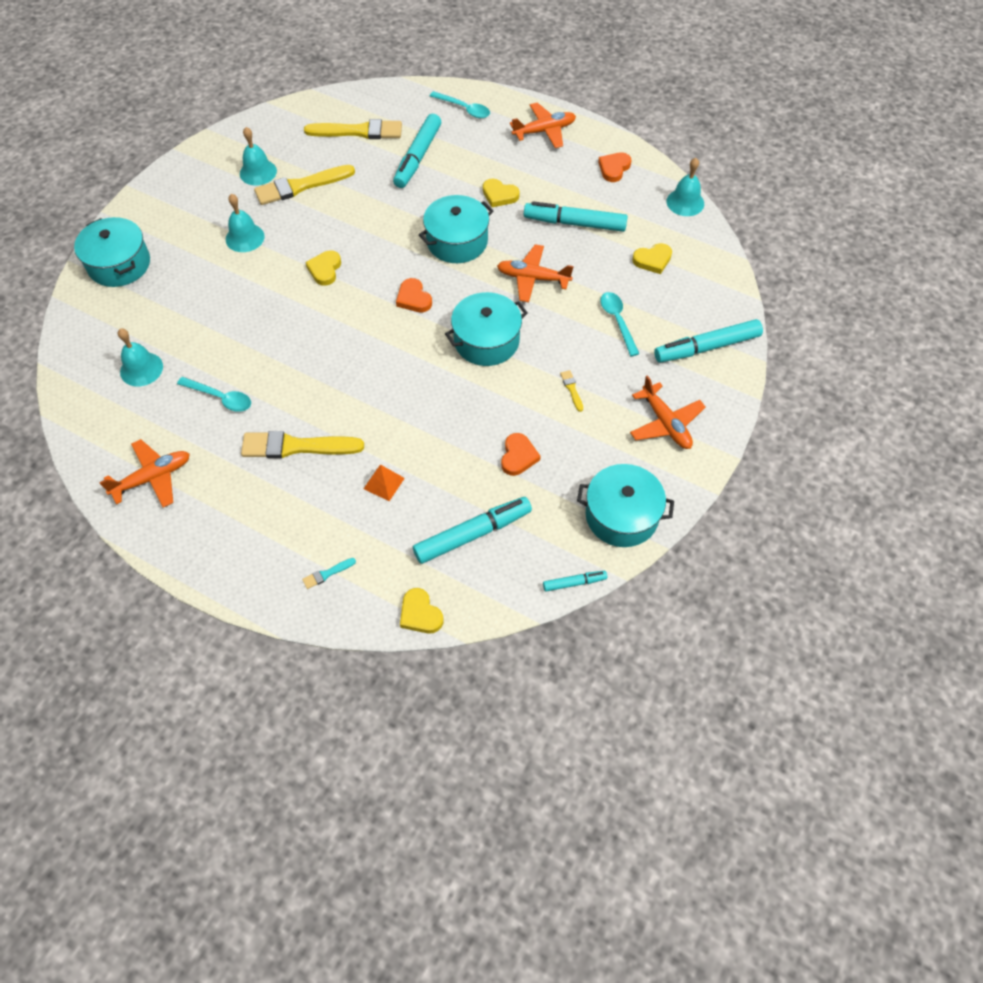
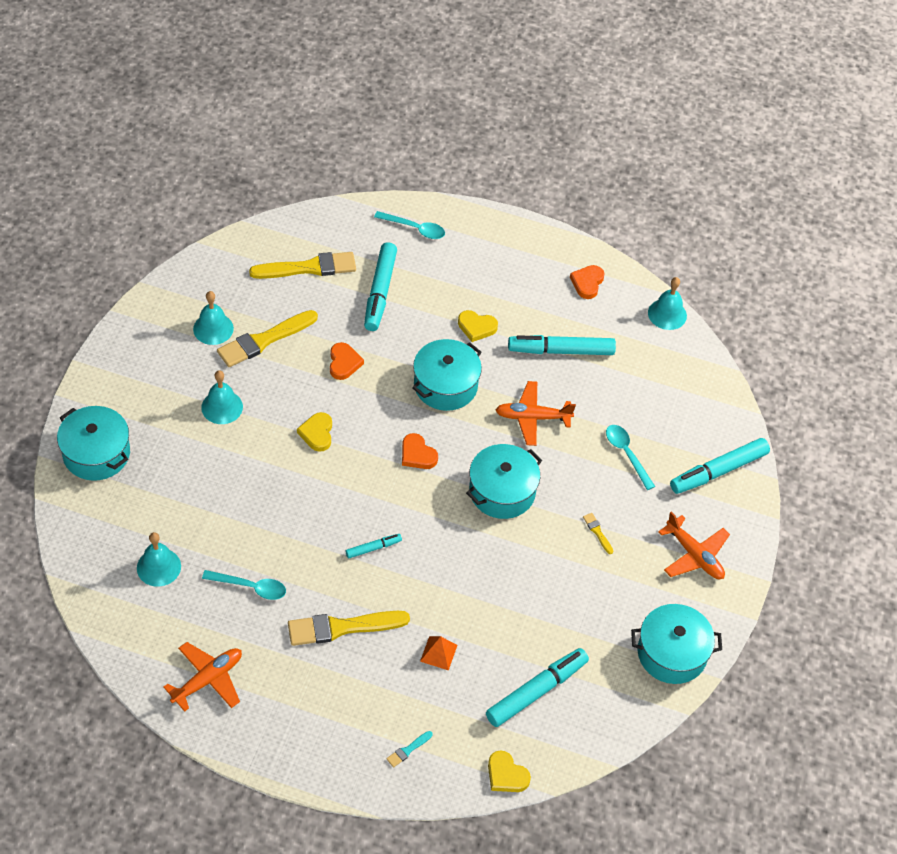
camera: 15 degrees left, 5 degrees down
orange heart [501,433,541,476] -> orange heart moved to [330,342,364,380]
orange plane [510,103,576,148] -> none
turquoise marker [543,571,607,592] -> turquoise marker moved to [346,534,402,558]
yellow heart [632,243,672,274] -> none

